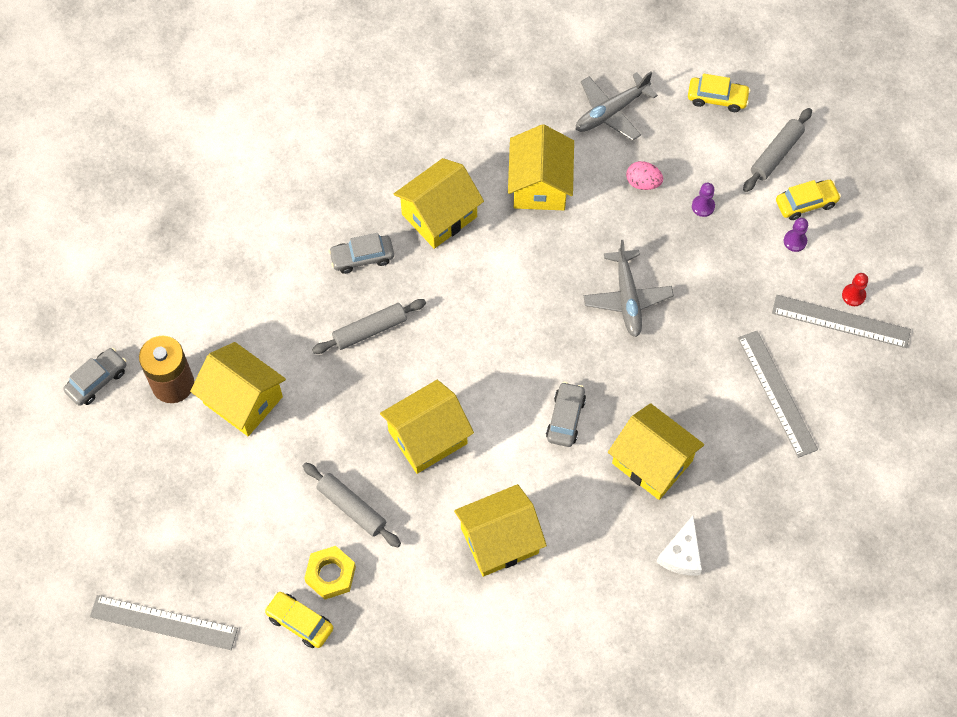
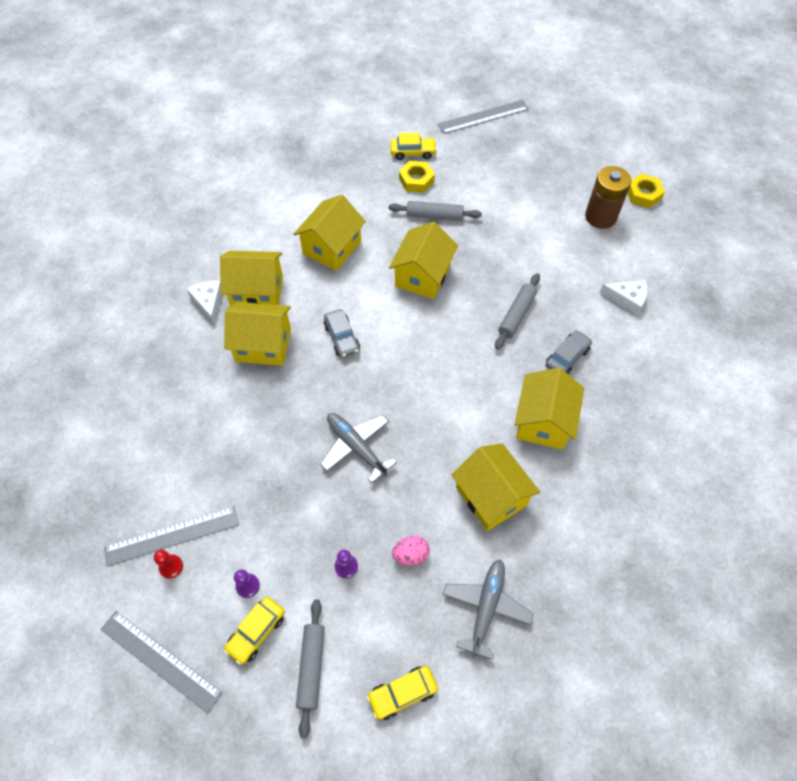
camera: 145 degrees right, 5 degrees down
grey car [63,348,126,406] -> yellow nut [627,174,665,208]
yellow house [190,342,286,436] -> yellow house moved to [220,251,283,306]
grey ruler [738,331,818,458] -> grey ruler moved to [100,611,222,714]
none -> white cheese [599,280,647,315]

